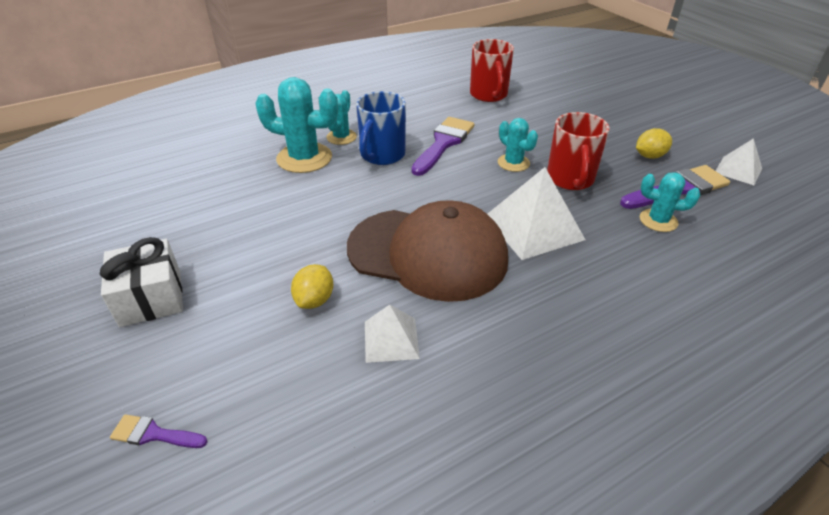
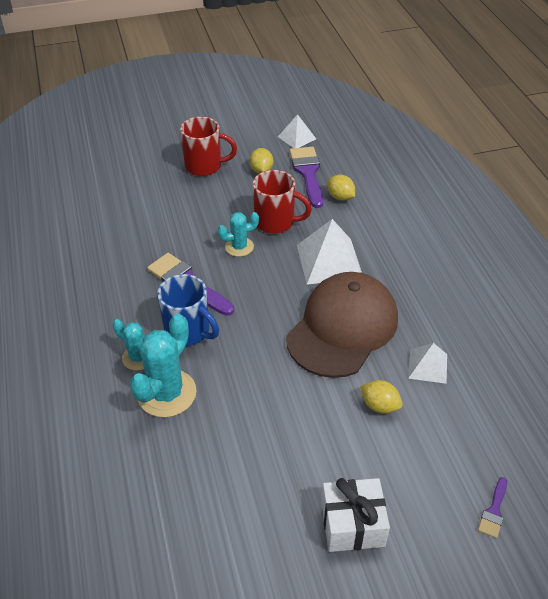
camera: 75 degrees left, 5 degrees up
red mug [470,39,514,102] -> red mug moved to [180,117,237,176]
turquoise cactus [640,172,700,232] -> yellow lemon [328,175,355,201]

